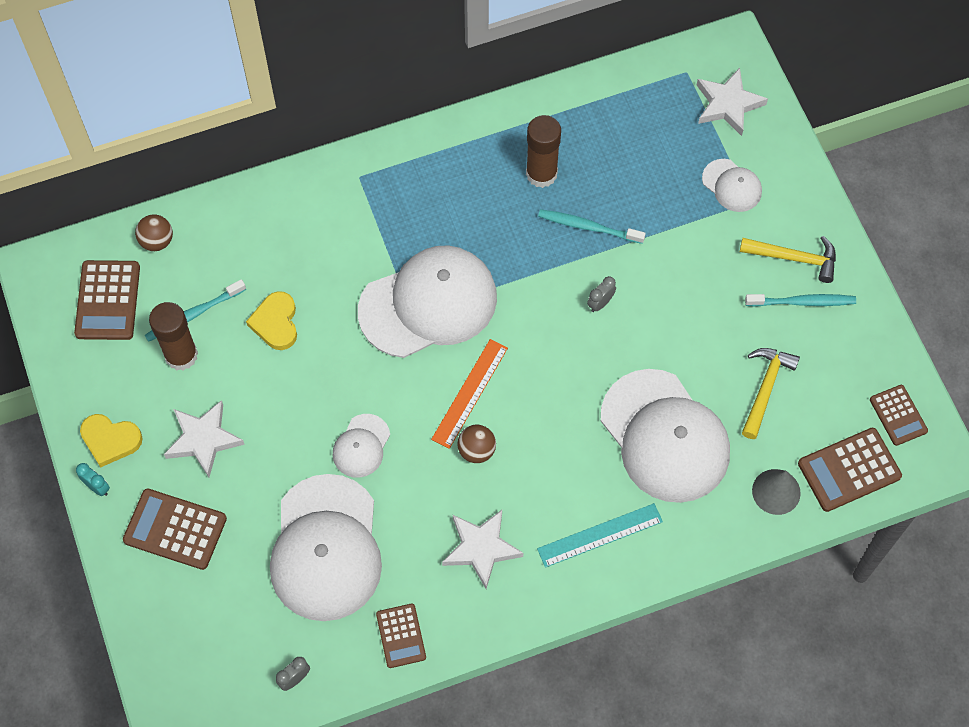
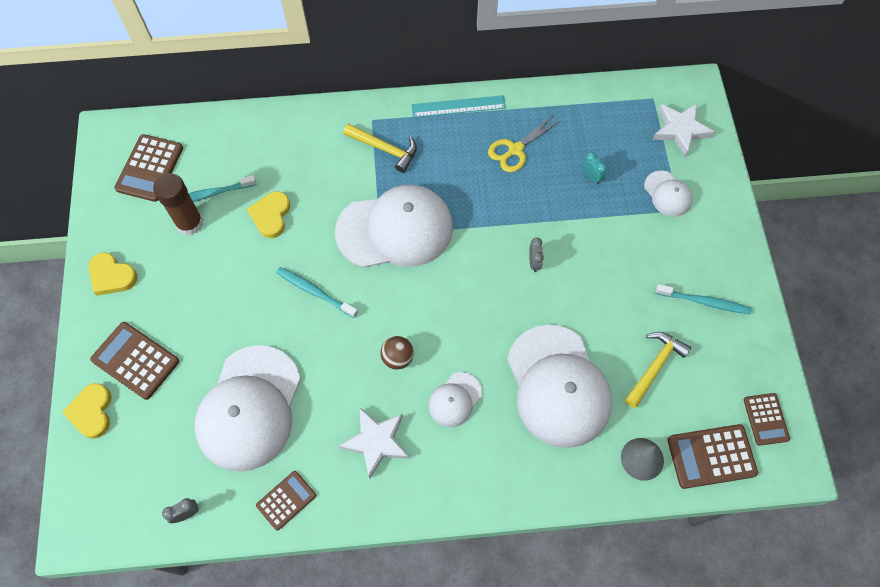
camera: 15 degrees right, 0 degrees up
turquoise clock [76,463,110,496] -> turquoise clock moved to [582,152,607,184]
brown ball [135,214,173,251] -> none
white star [164,400,245,477] -> none
white cap [333,414,390,478] -> white cap moved to [428,372,482,427]
brown calculator [376,604,426,668] -> brown calculator turned 135 degrees counterclockwise [256,471,316,531]
orange ruler [431,339,508,449] -> none
brown glue stick [526,115,561,188] -> yellow scissors [488,115,561,172]
turquoise ruler [537,503,663,568] -> turquoise ruler moved to [412,95,506,118]
turquoise toothbrush [538,209,646,244] -> turquoise toothbrush moved to [276,267,358,318]
grey clock [587,276,616,312] -> grey clock turned 120 degrees clockwise [529,237,544,272]
yellow hammer [740,236,836,283] -> yellow hammer moved to [343,124,417,173]
none -> yellow heart [62,383,112,439]

